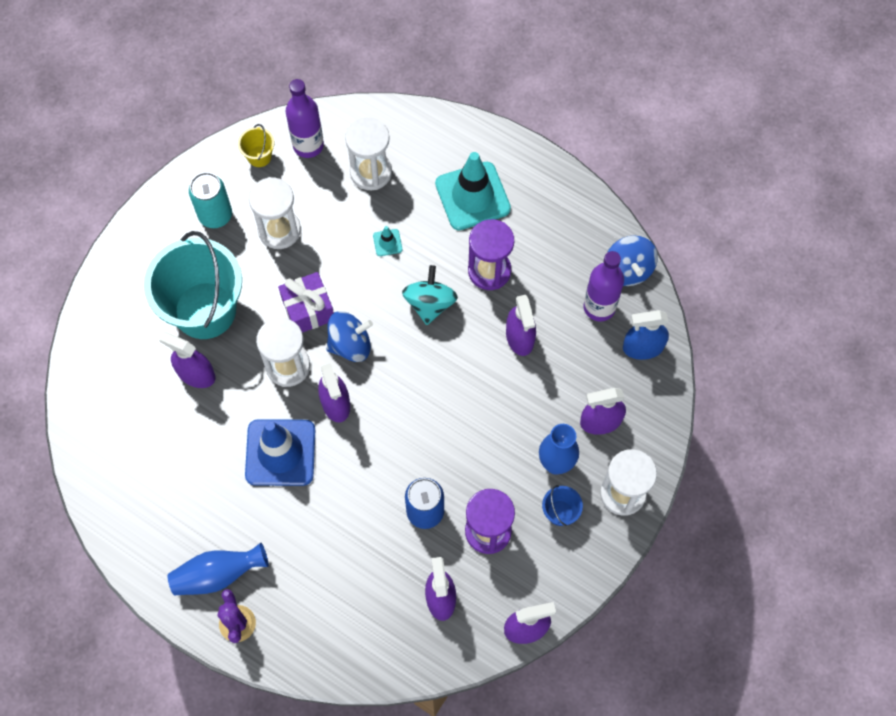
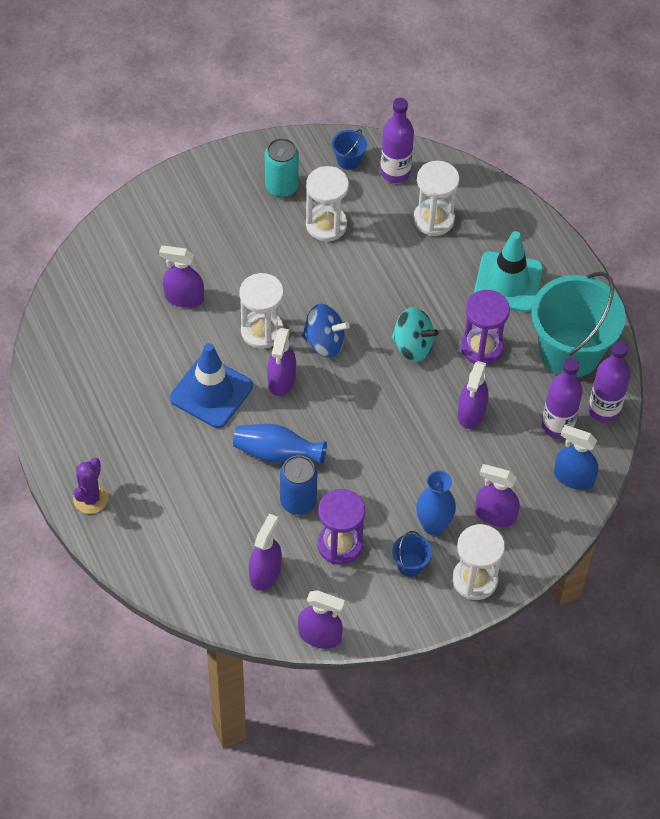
camera: 30 degrees right, 10 degrees down
turquoise bucket [144,231,242,339] -> turquoise bucket moved to [531,272,626,378]
purple spray bottle [159,332,215,388] -> purple spray bottle turned 45 degrees counterclockwise [159,246,204,308]
blue vase [168,543,269,595] -> blue vase moved to [233,424,327,465]
yellow bucket [238,124,274,167] -> blue bucket [332,129,367,170]
purple gift [278,272,334,333] -> none
turquoise traffic cone [373,226,402,256] -> none
turquoise spinning top [402,265,458,325] -> turquoise spinning top turned 75 degrees clockwise [391,307,439,362]
blue spinning top [607,236,658,286] -> purple bottle [588,341,631,423]

